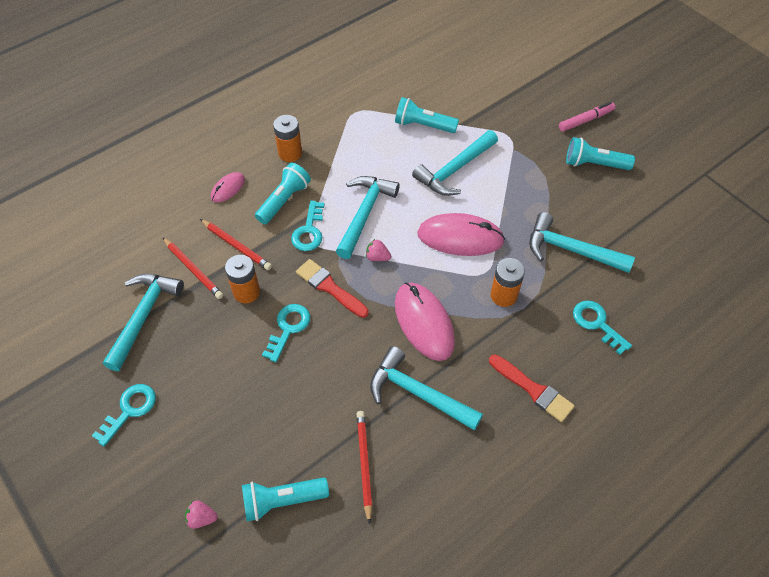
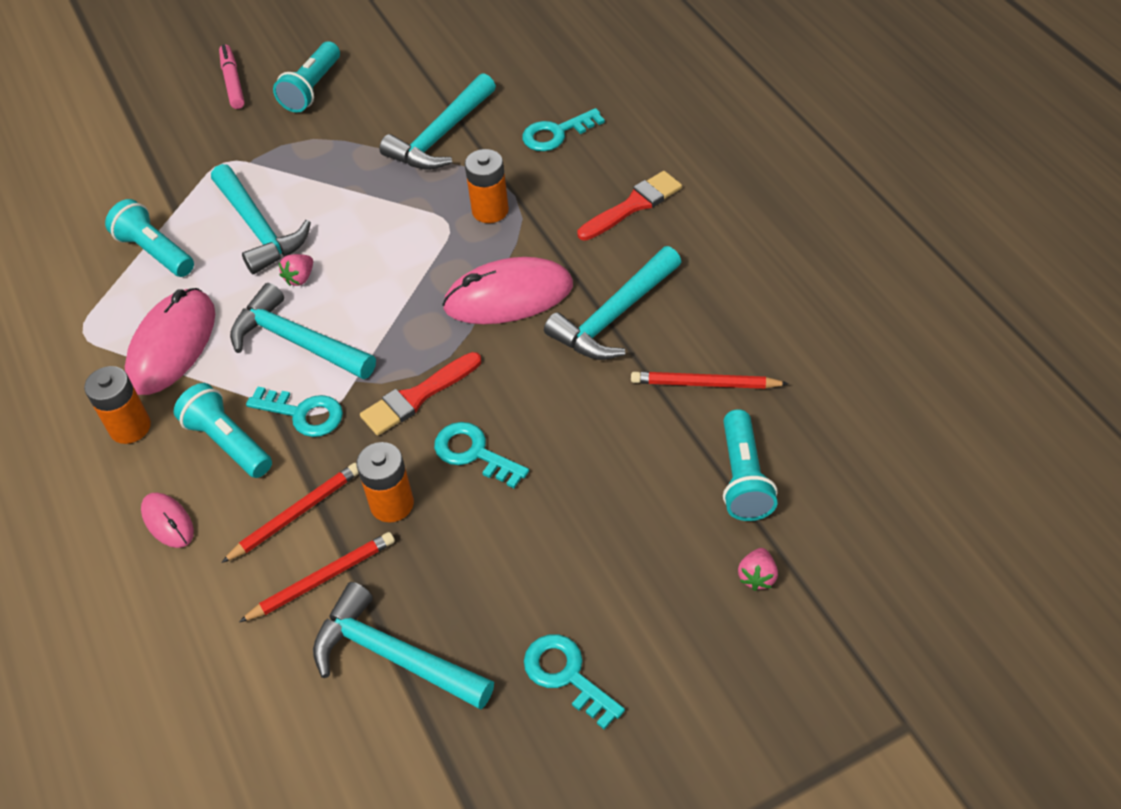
camera: 75 degrees left, 5 degrees down
pink strawberry [366,239,391,261] -> pink strawberry moved to [279,254,313,286]
turquoise flashlight [395,97,459,133] -> turquoise flashlight turned 105 degrees clockwise [105,199,194,277]
pink mouse [417,213,505,256] -> pink mouse moved to [125,288,215,395]

